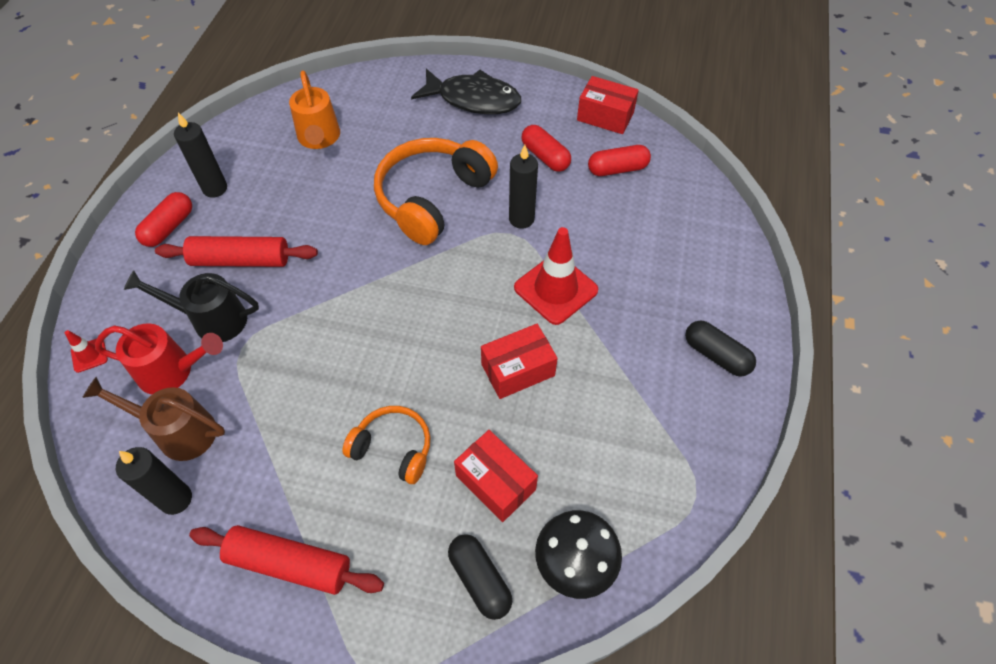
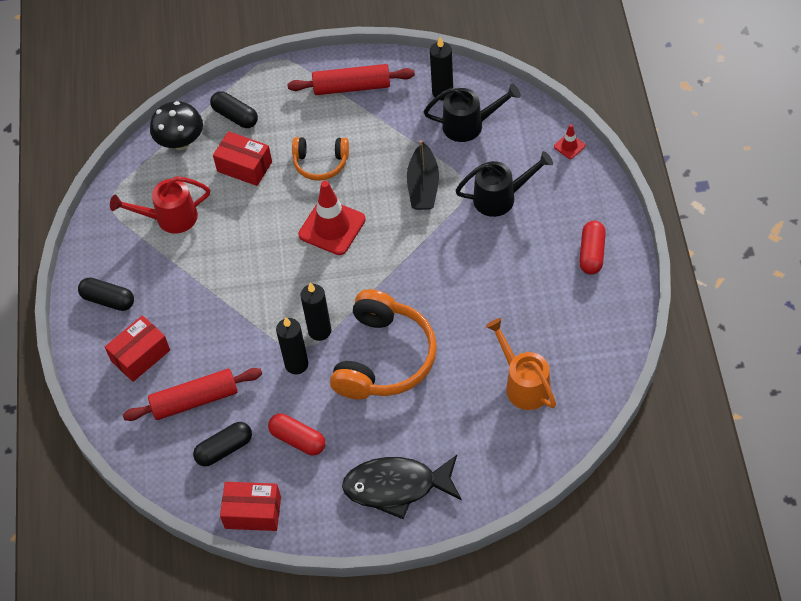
camera: 165 degrees right, 0 degrees up
brown watering can [82,377,225,461] -> black watering can [424,84,521,142]
red watering can [95,323,223,394] -> red watering can moved to [110,176,210,233]
red rolling pin [155,236,318,267] -> red rolling pin moved to [123,368,262,421]
black candle [174,113,227,198] -> black candle moved to [300,282,331,341]
red box [481,324,558,399] -> red box moved to [105,315,170,382]
red traffic cone [514,227,598,325] -> red traffic cone moved to [298,181,366,255]
red capsule [588,145,651,176] -> black capsule [193,422,252,466]
none -> black boat [407,140,439,210]

